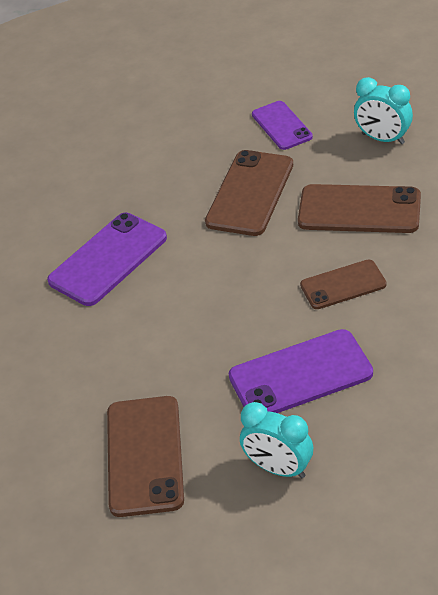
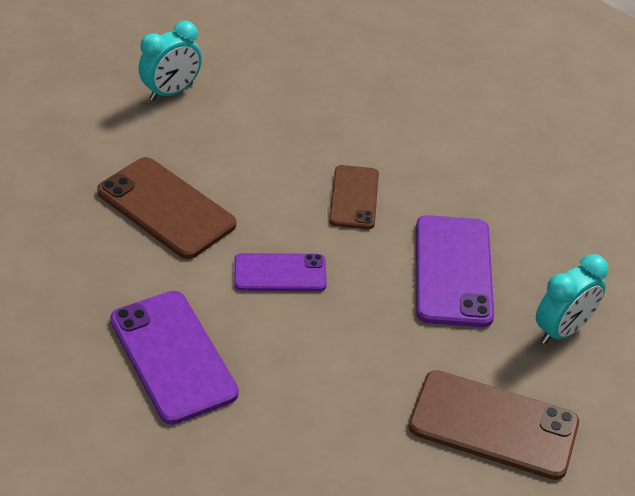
camera: 75 degrees left, 0 degrees up
purple phone [252,101,313,150] -> purple phone moved to [234,253,327,291]
brown phone [298,184,421,233] -> none

